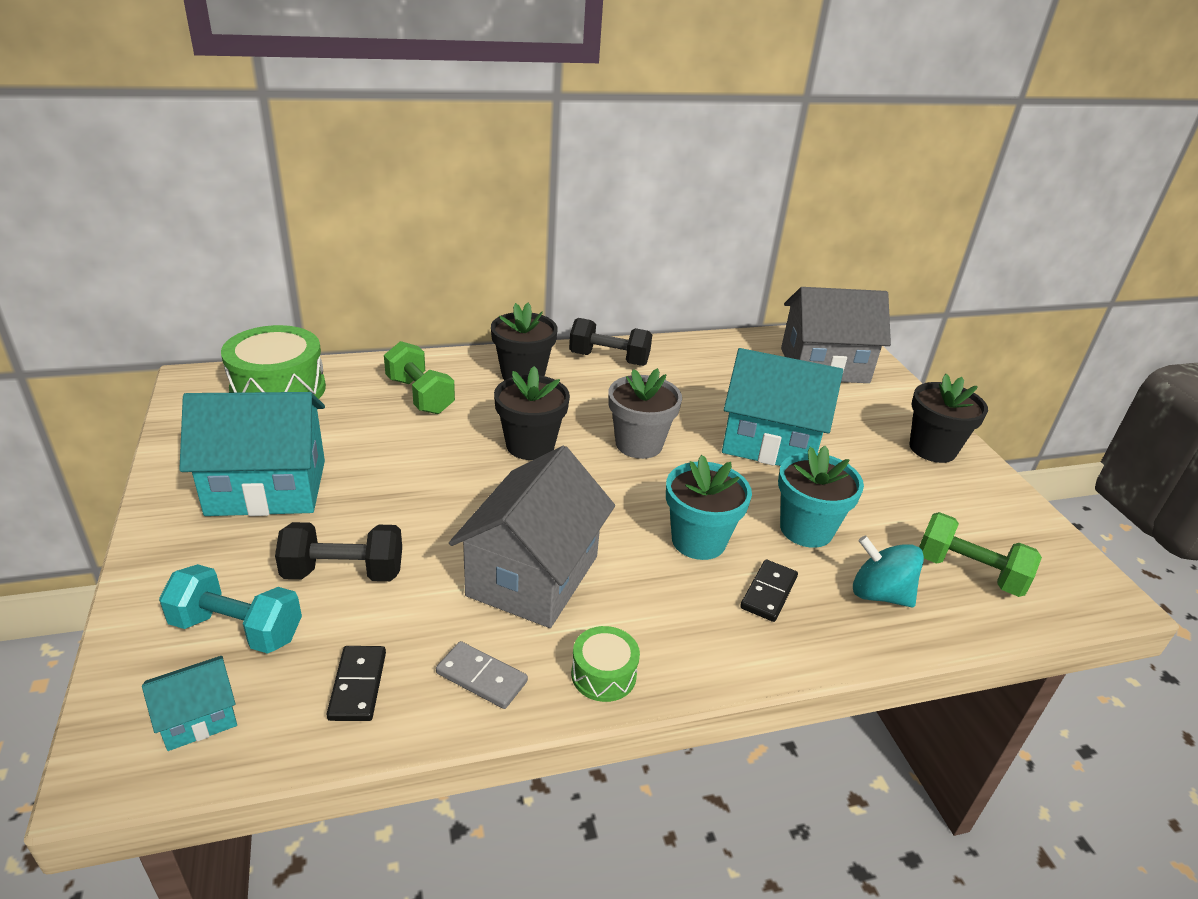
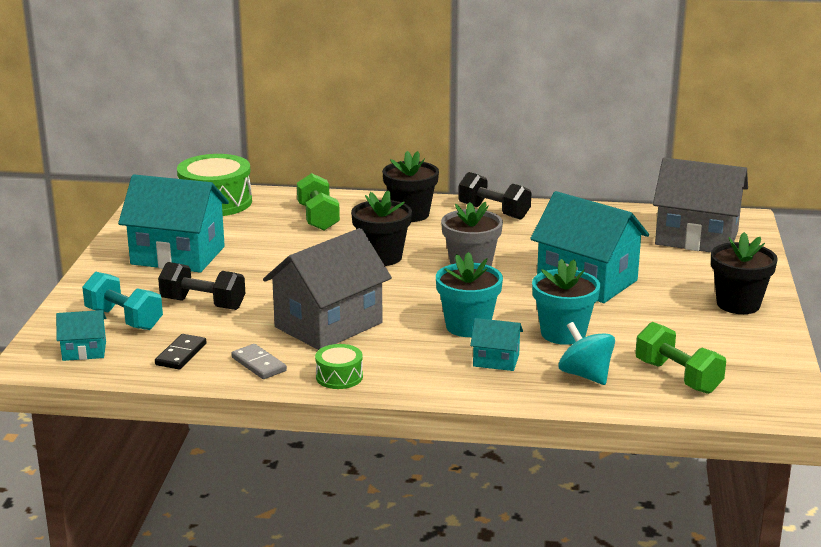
camera: 25 degrees right, 10 degrees down
black domino [740,560,798,622] -> turquoise house [470,318,523,371]

